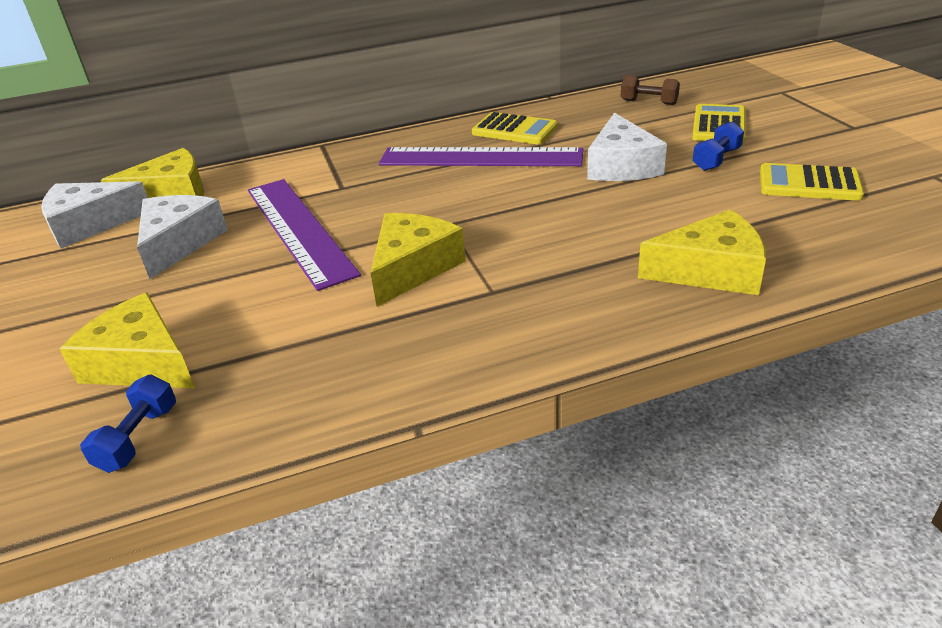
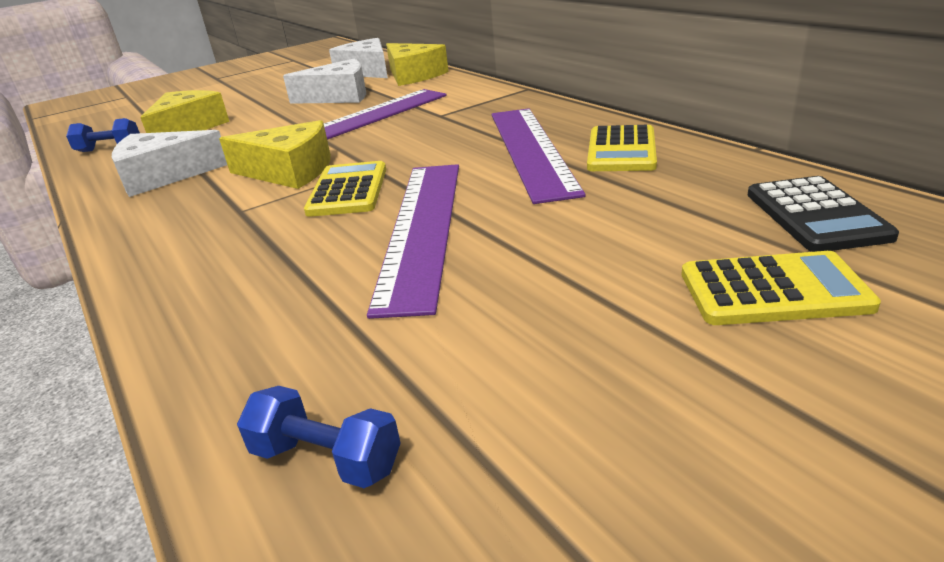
camera: 75 degrees right, 5 degrees down
white cheese [587,113,667,181] -> white cheese moved to [112,130,227,197]
brown dumbbell [621,75,680,105] -> black calculator [748,176,899,252]
yellow cheese [638,209,766,295] -> none
blue dumbbell [692,121,744,171] -> blue dumbbell moved to [237,386,401,488]
yellow calculator [760,163,864,201] -> yellow calculator moved to [304,161,386,217]
none -> purple ruler [367,164,459,319]

